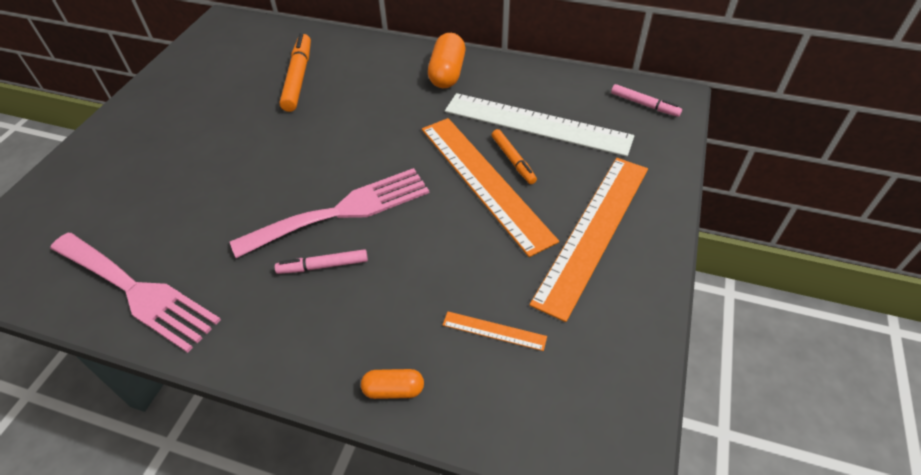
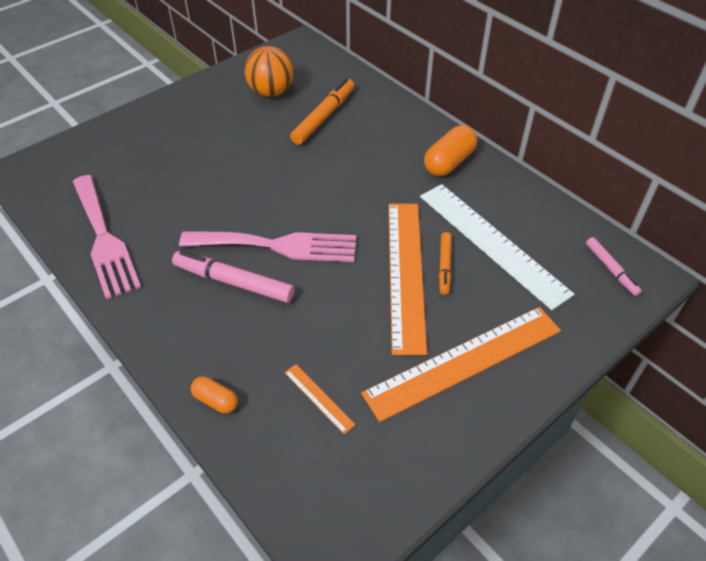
camera: 30 degrees right, 0 degrees up
pink marker [275,249,368,274] -> pink marker [172,251,295,303], size x1.67
none -> orange ball [245,46,294,97]

